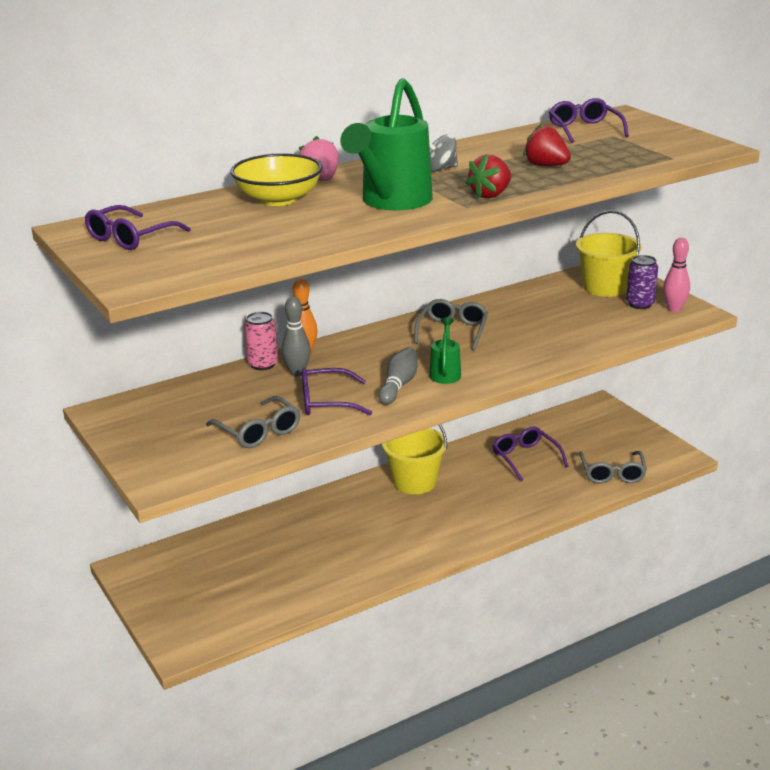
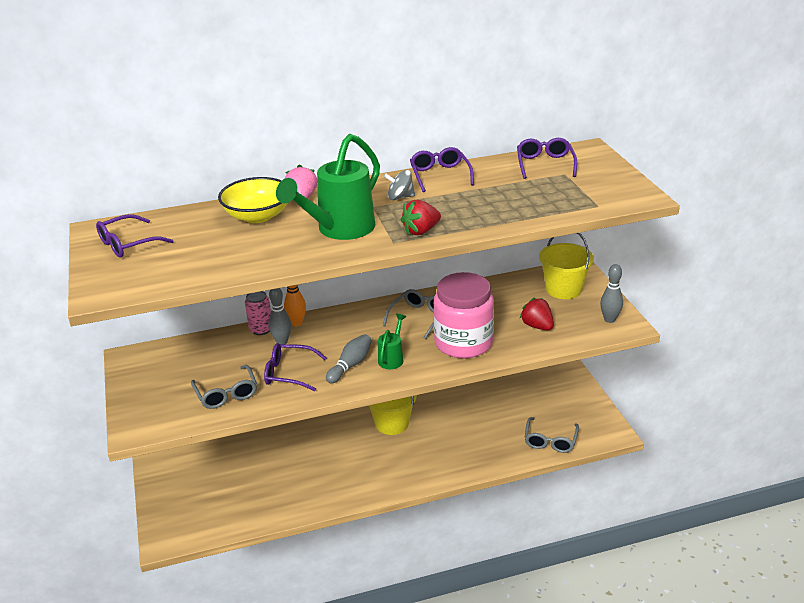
camera: 15 degrees right, 5 degrees up
purple glasses [493,426,569,481] -> purple glasses moved to [410,147,474,192]
red strawberry [523,124,571,166] -> red strawberry moved to [520,298,554,330]
purple can [626,255,658,309] -> none
pink bowling pin [663,238,690,312] -> grey bowling pin [600,264,623,323]
none -> pink jar [433,272,494,358]

